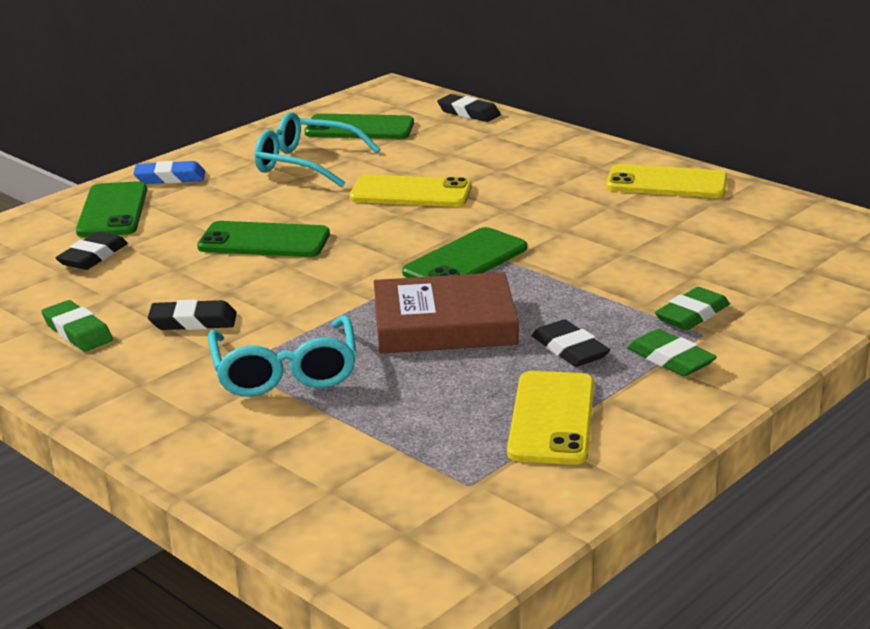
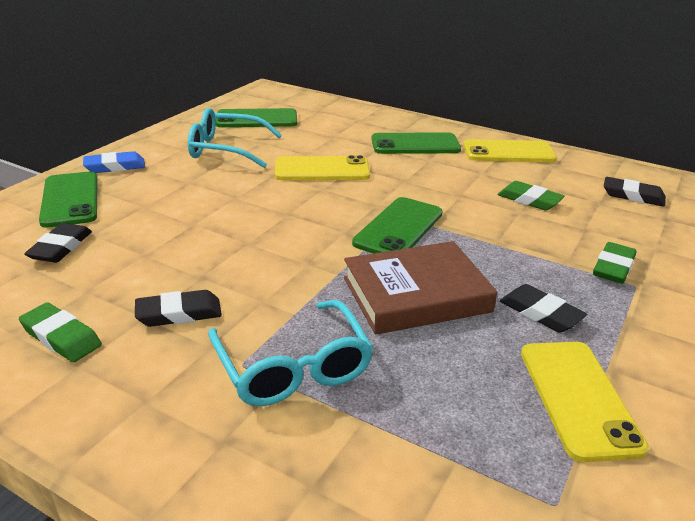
camera: 15 degrees left, 5 degrees up
green phone [197,221,330,257] -> green phone moved to [371,132,461,154]
black eraser [437,94,501,122] -> black eraser moved to [604,177,666,207]
green eraser [627,329,717,376] -> green eraser moved to [497,181,565,211]

